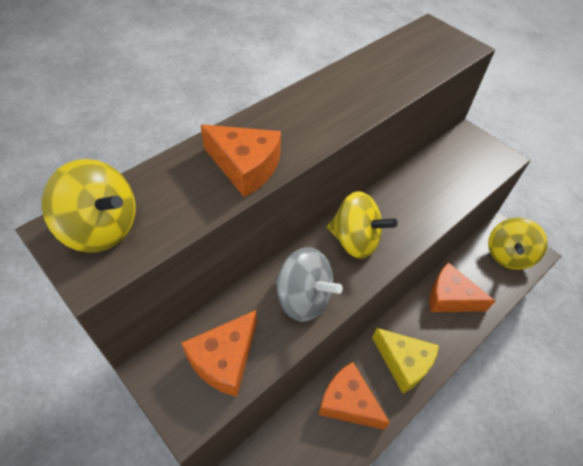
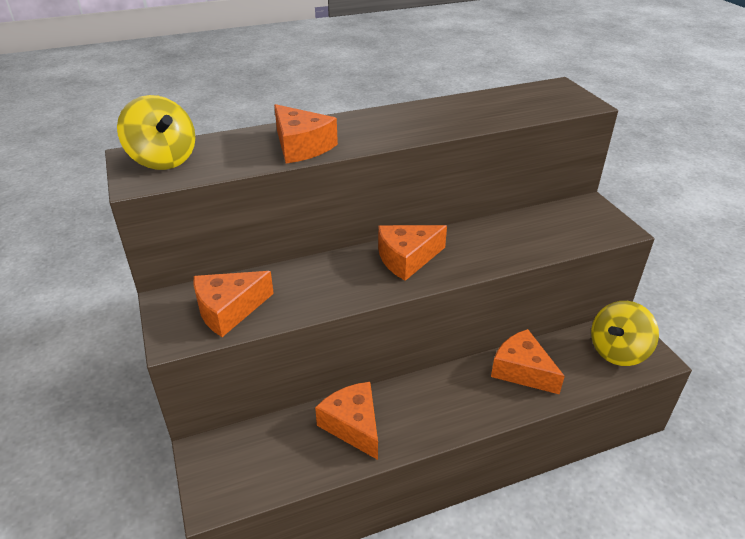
camera: 25 degrees right, 15 degrees down
grey spinning top [275,247,343,322] -> none
yellow spinning top [327,191,397,259] -> orange cheese [378,225,447,281]
yellow cheese [372,328,439,394] -> none

